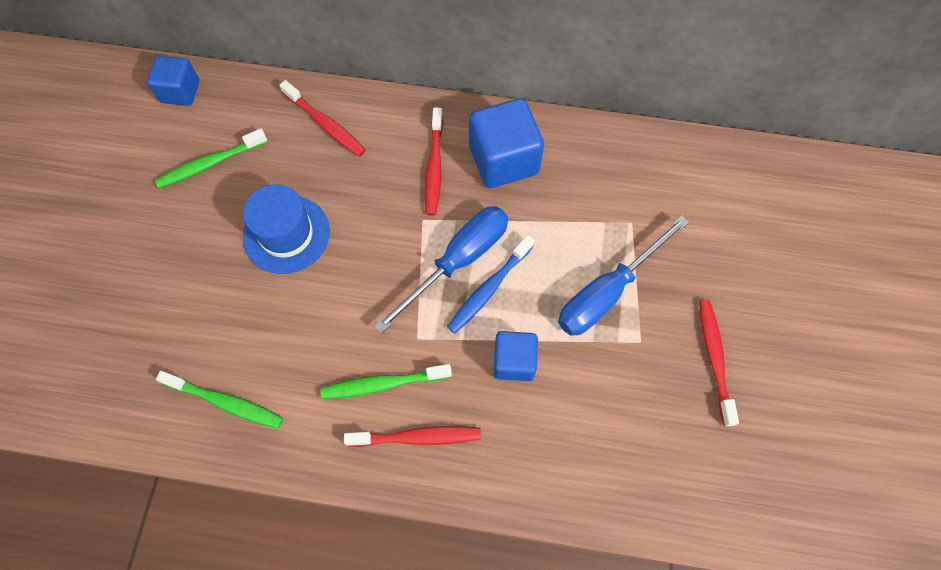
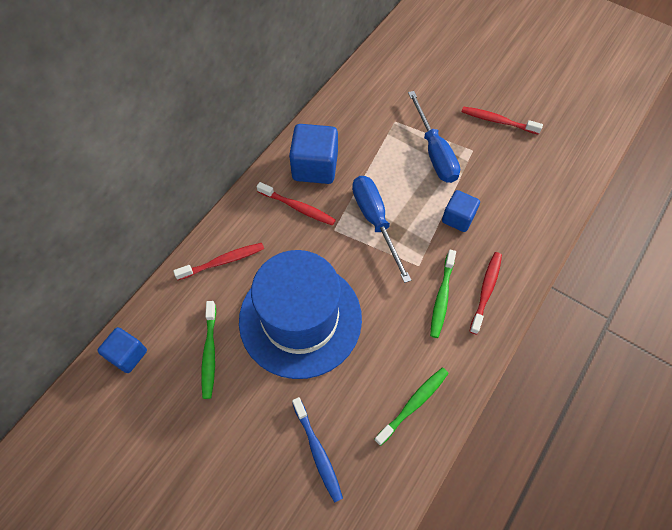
camera: 65 degrees left, 5 degrees down
blue hat [243,184,330,274] -> blue hat [239,250,362,379], size x1.80
blue toothbrush [447,235,535,334] -> blue toothbrush moved to [292,397,343,503]

